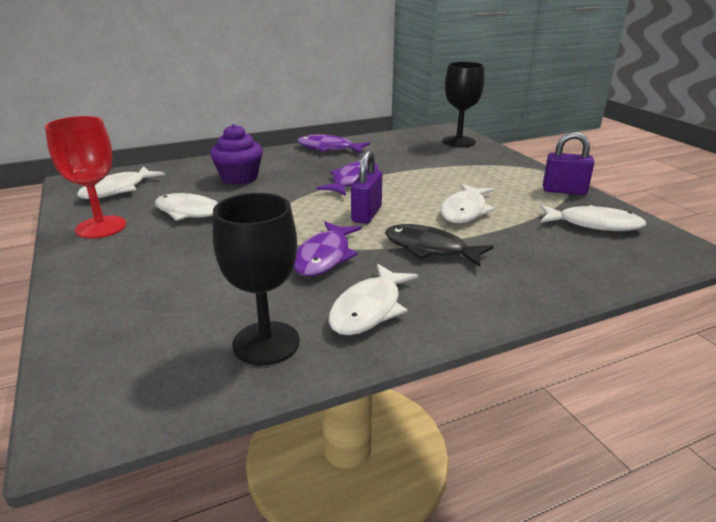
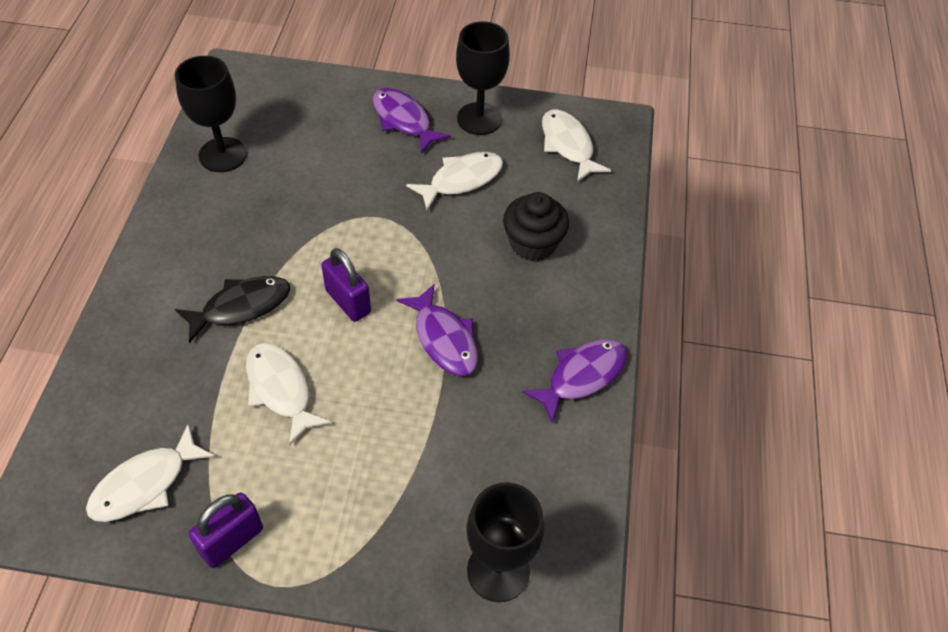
camera: 120 degrees right, 25 degrees up
red goblet [45,116,126,238] -> black goblet [456,21,510,135]
purple cupcake [210,124,263,185] -> black cupcake [503,192,569,261]
purple fish [294,221,361,276] -> purple fish moved to [372,88,451,153]
white fish [328,264,418,335] -> none

